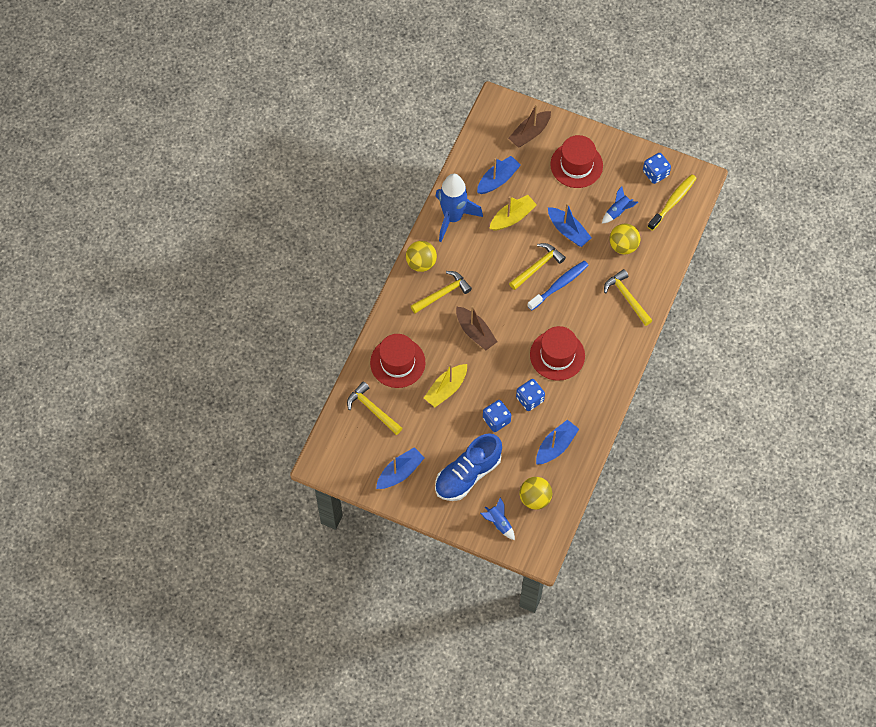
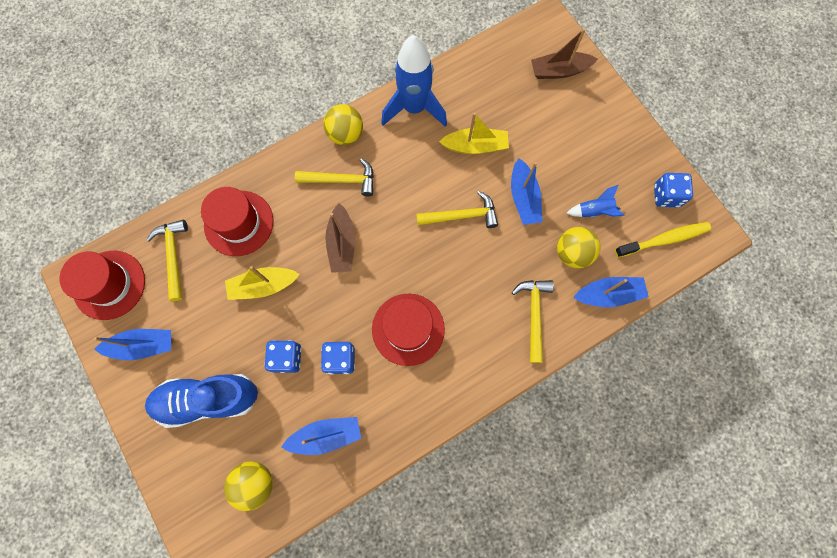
camera: 35 degrees right, 10 degrees up
blue boat [477,156,521,194] -> blue boat moved to [573,277,649,307]
blue rocket [480,498,515,540] -> none
blue toothbrush [527,261,589,311] -> none
red hat [550,135,603,188] -> red hat moved to [59,251,145,320]

